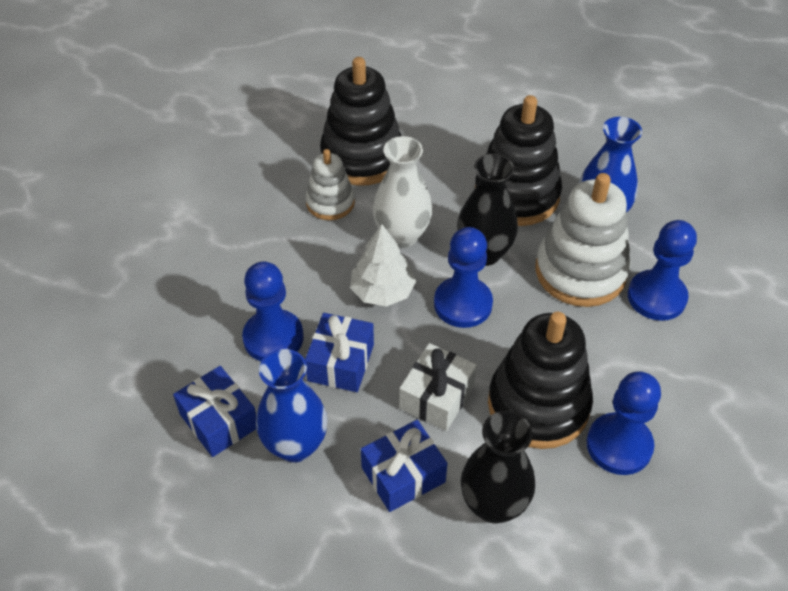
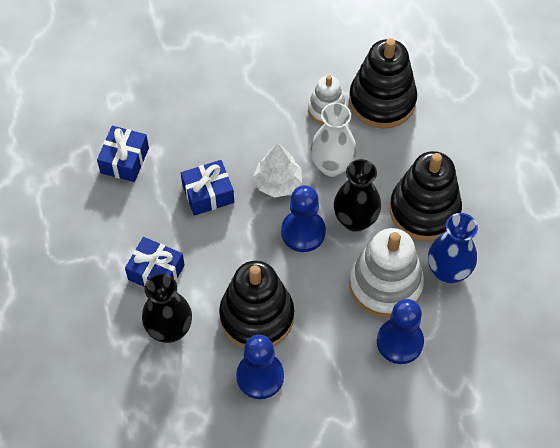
camera: 55 degrees right, 10 degrees up
blue pawn [242,262,304,361] -> none
blue vase [256,349,327,462] -> none
white gift [399,343,477,431] -> none

